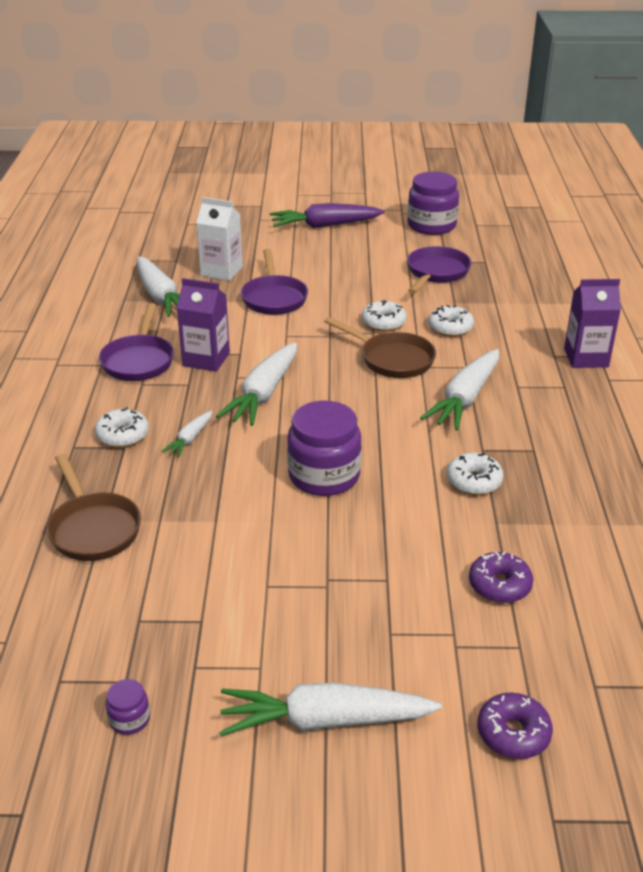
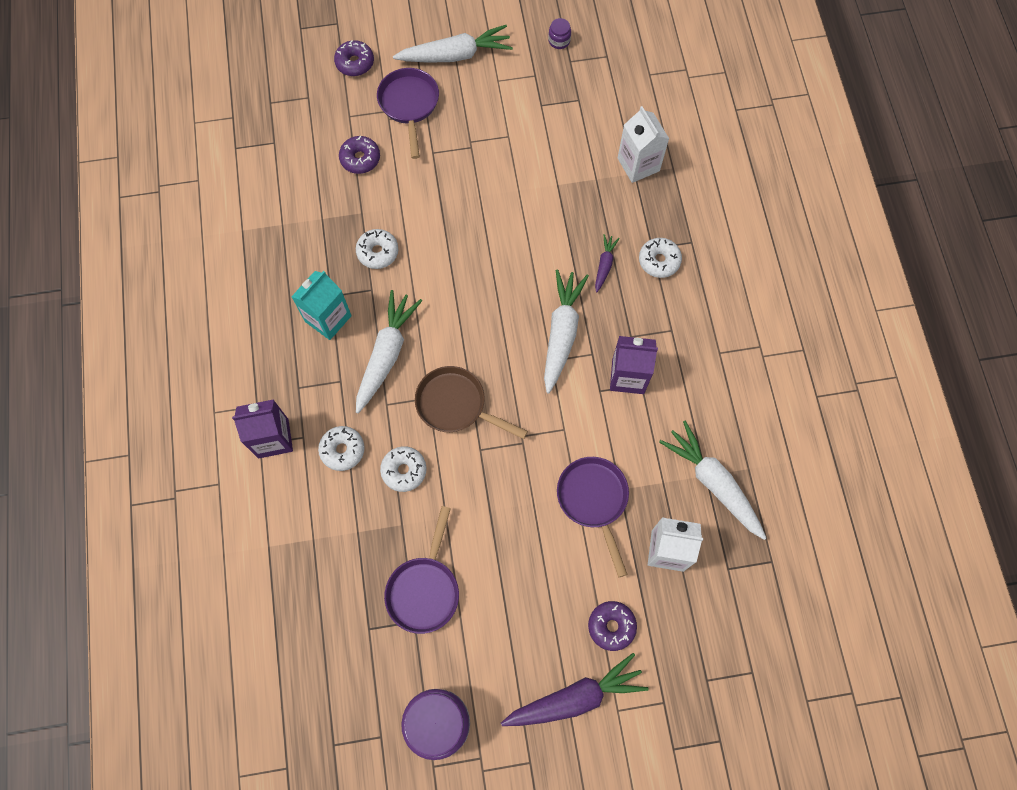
camera: 170 degrees right, 35 degrees up
brown pan [47,453,141,561] -> white carton [618,106,669,183]
purple pan [99,303,174,381] -> purple pan moved to [377,68,439,159]
white carrot [161,411,212,457] -> purple carrot [595,234,620,293]
purple jar [287,401,362,496] -> none
white donut [362,300,407,332] -> white donut moved to [318,426,365,471]
none -> turquoise carton [291,271,352,340]
none -> purple donut [588,601,637,651]

